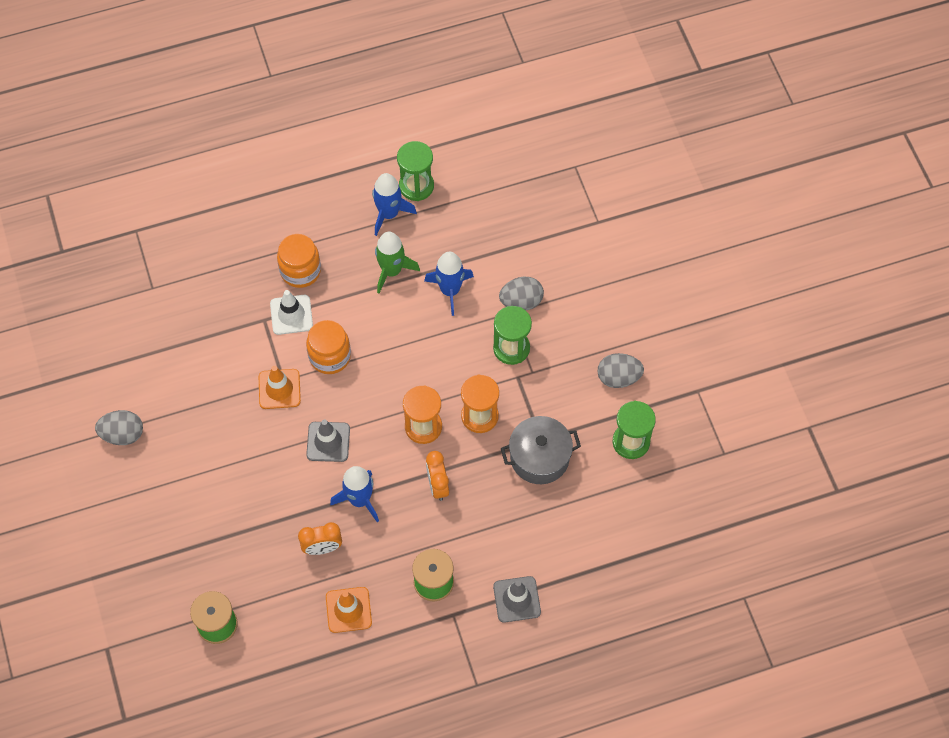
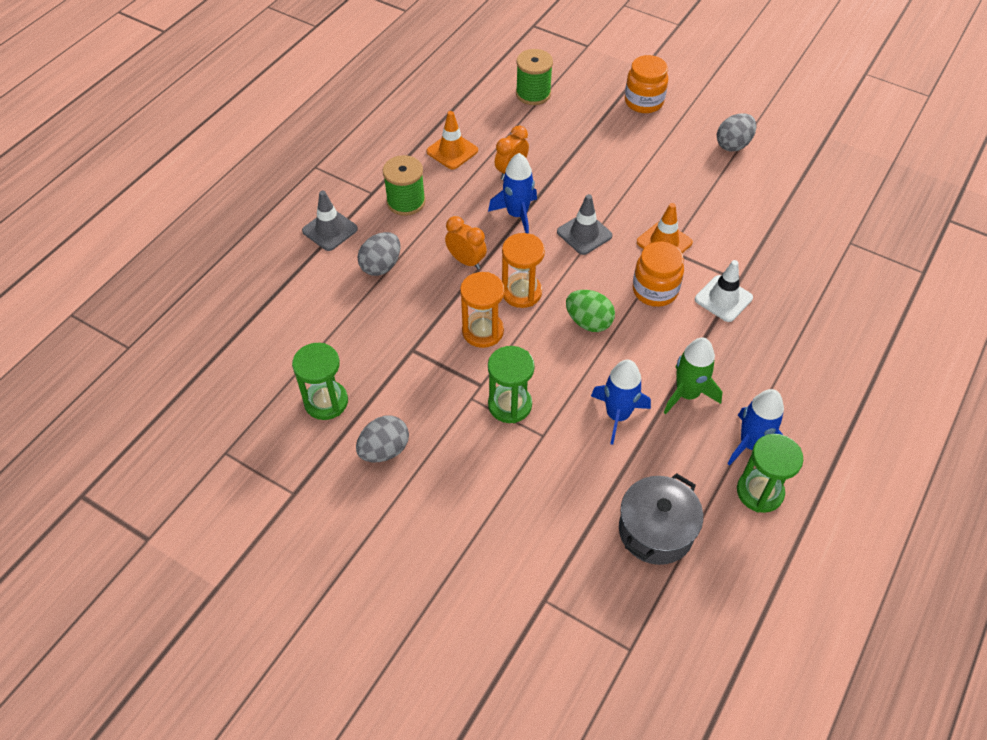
camera: 140 degrees right, 10 degrees down
orange jar [277,234,321,288] -> orange jar moved to [625,55,668,113]
grey egg [499,277,544,310] -> grey egg moved to [358,232,401,276]
grey pot [501,416,581,484] -> grey pot moved to [619,473,703,565]
none -> green egg [566,290,615,332]

